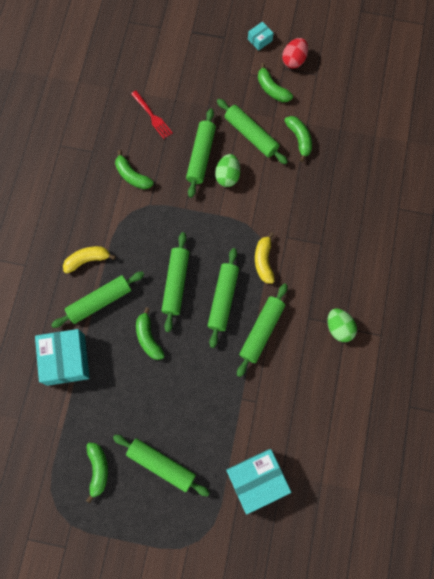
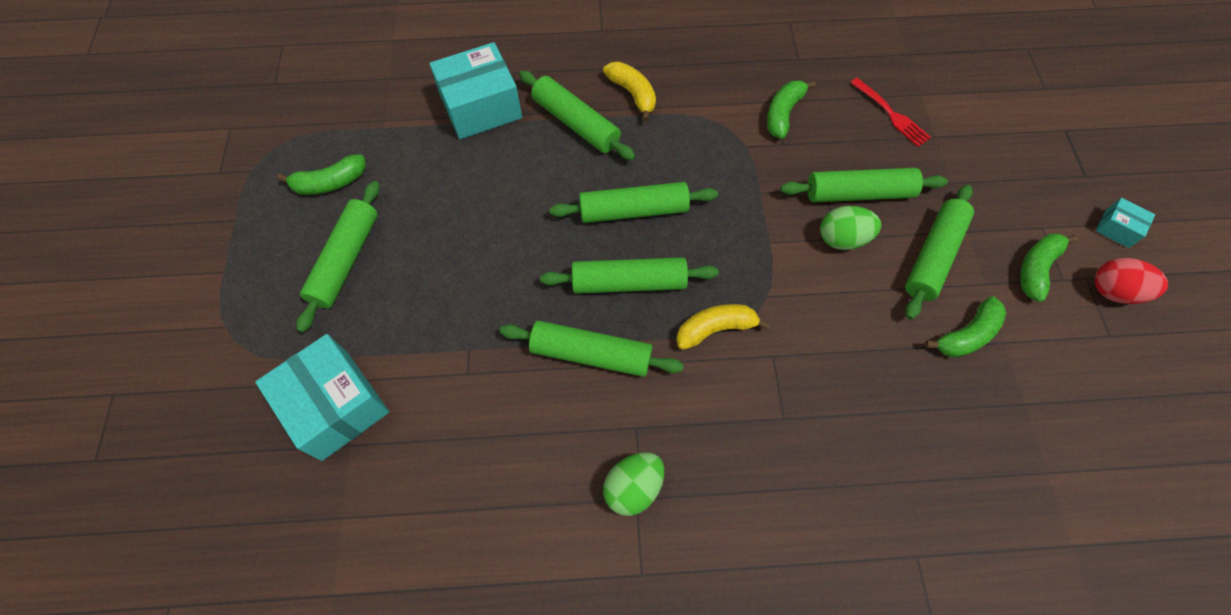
camera: 75 degrees right, 10 degrees down
red fork [131,91,173,139] -> red fork turned 75 degrees counterclockwise [850,78,931,147]
green banana [136,307,165,360] -> none

